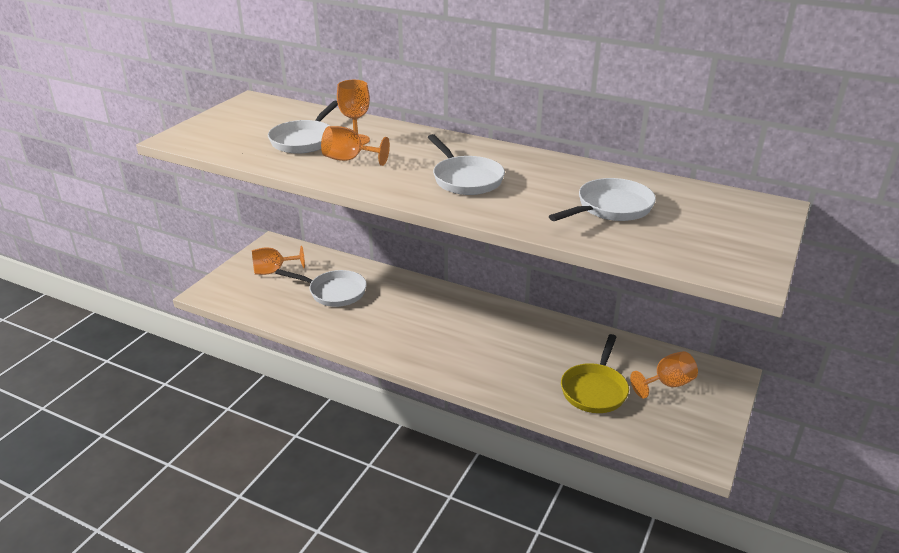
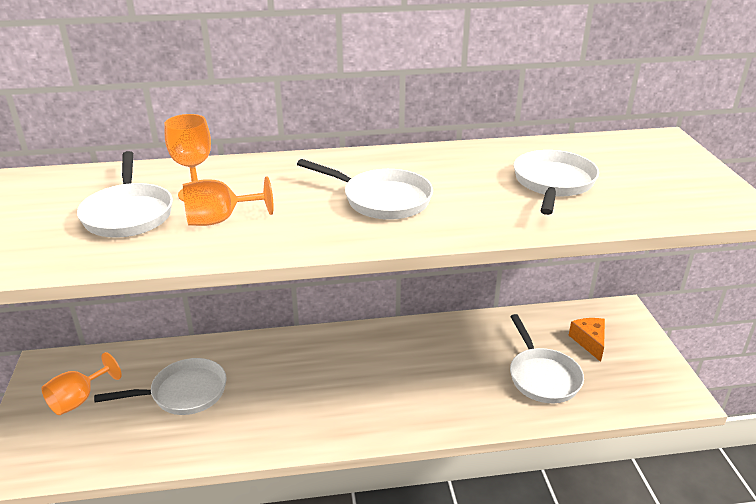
camera: 35 degrees left, 0 degrees up
yellow pan [561,334,629,413] -> white pan [510,314,584,403]
orange goblet [630,351,698,398] -> orange cheese [569,318,605,362]

